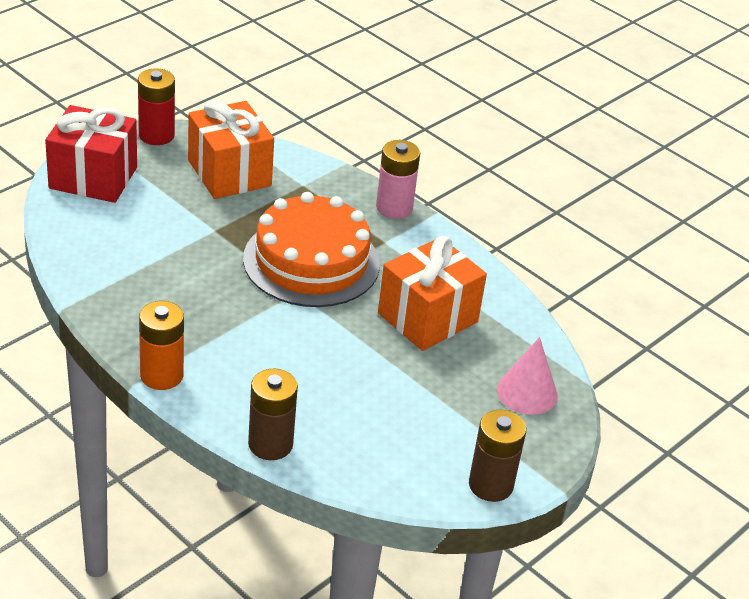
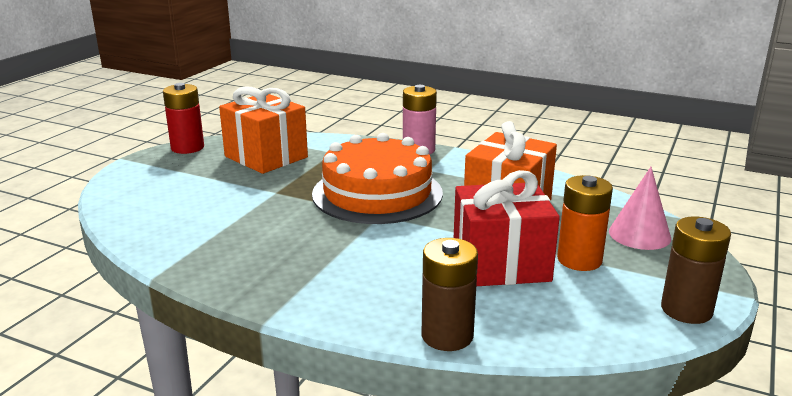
camera: 15 degrees left, 15 degrees down
red gift [45,105,137,203] -> red gift moved to [454,170,560,286]
orange battery [139,301,184,390] -> orange battery moved to [557,175,613,271]

